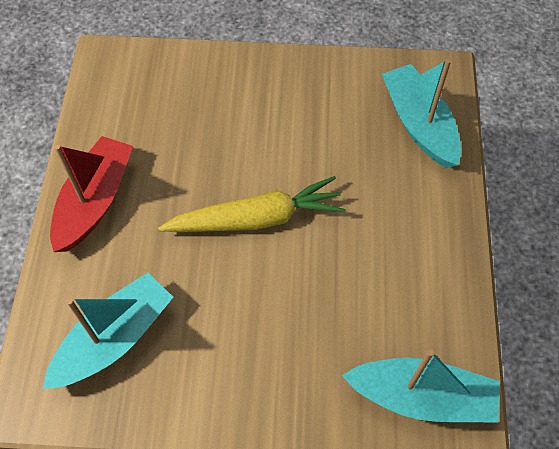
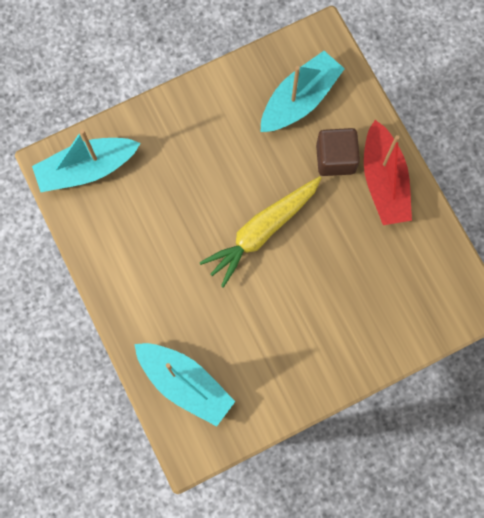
camera: 150 degrees right, 15 degrees up
turquoise boat [43,272,173,389] -> turquoise boat turned 150 degrees counterclockwise [260,51,345,132]
none -> brown cube [316,128,360,176]

